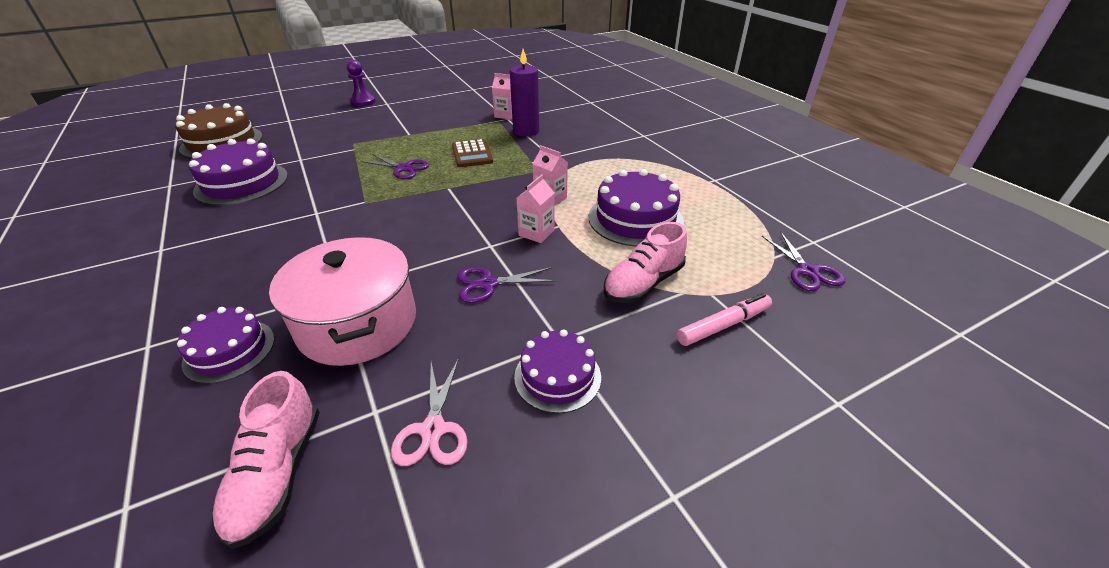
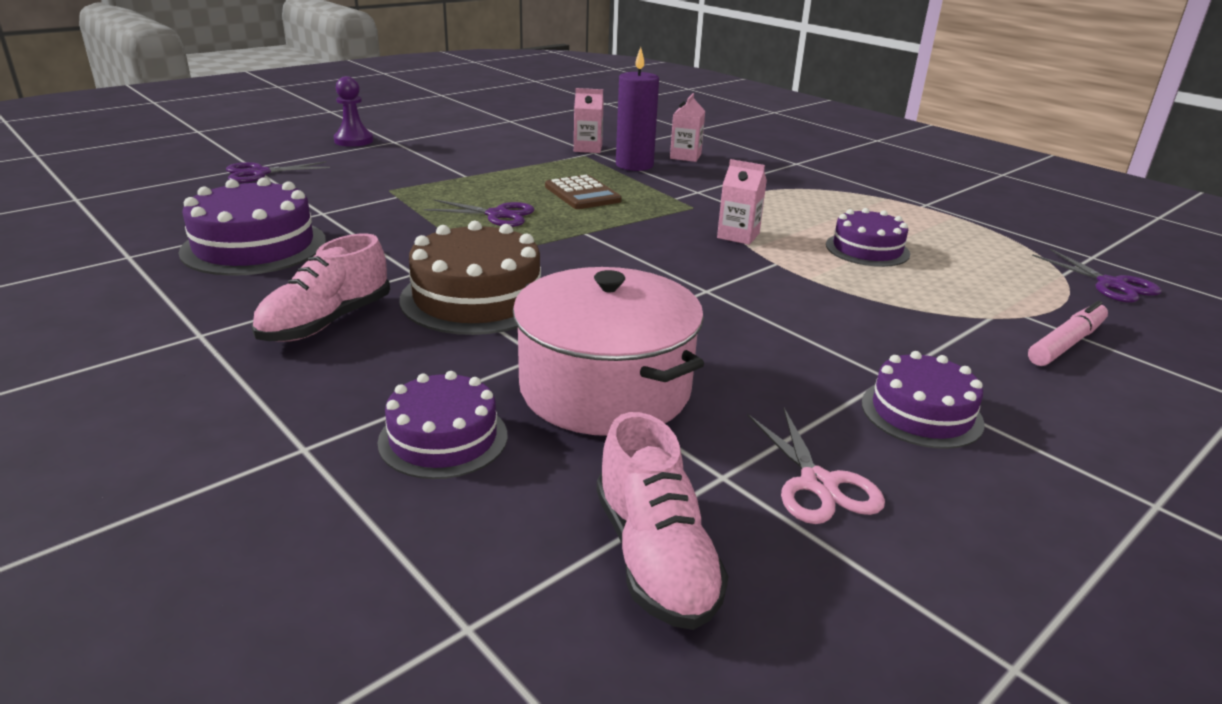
camera: 15 degrees left, 10 degrees down
brown cake [175,103,263,158] -> brown cake moved to [399,221,541,335]
purple scissors [457,267,556,303] -> purple scissors moved to [226,161,330,183]
pink carton [516,175,554,243] -> pink carton moved to [670,93,705,162]
purple cake [589,169,684,247] -> purple cake [826,208,910,267], size x0.64
pink shoe [604,222,687,303] -> pink shoe moved to [251,234,390,342]

